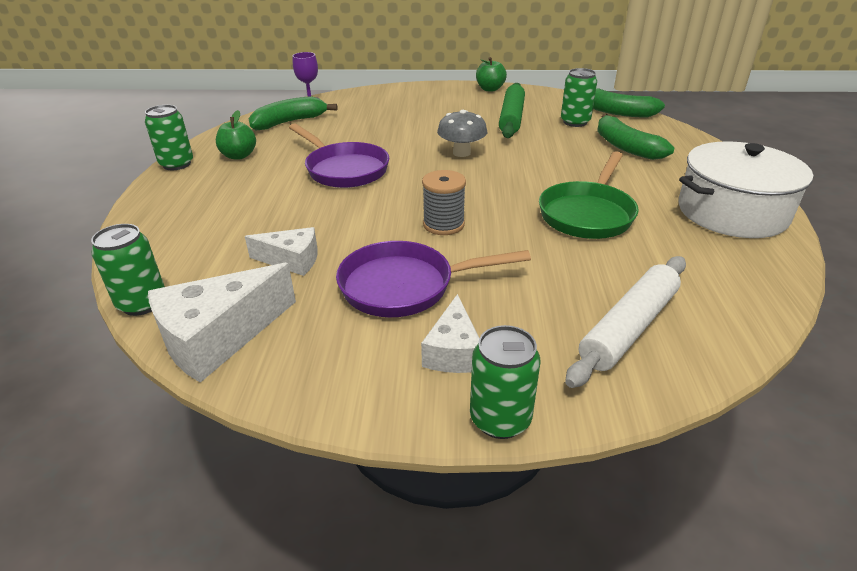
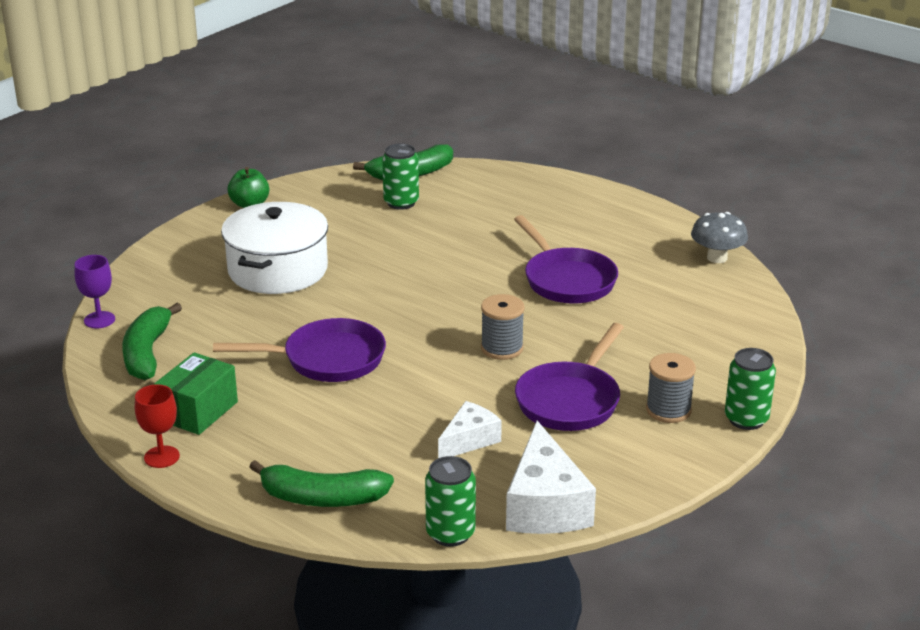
camera: 55 degrees left, 5 degrees down
green can [145,105,193,170] -> red goblet [135,384,180,468]
green apple [216,110,256,160] -> green box [154,352,238,435]
white cheese [421,294,479,373] -> grey spool [646,353,696,423]
grey mushroom [437,110,487,157] -> grey mushroom moved to [691,212,748,263]
green rolling pin [499,83,525,138] -> none
green pan [539,151,639,239] -> purple pan [514,215,618,304]
white rolling pin [565,256,686,388] -> none
green banana [597,114,675,160] -> green banana moved to [249,460,394,507]
white pot [679,141,813,238] -> white pot moved to [221,202,328,294]

